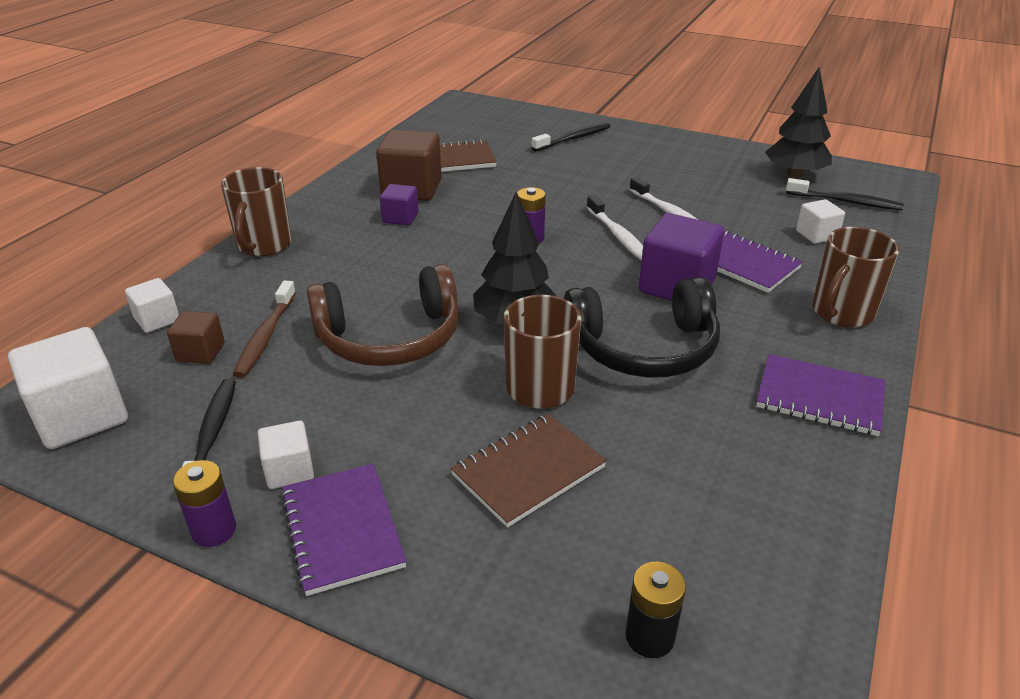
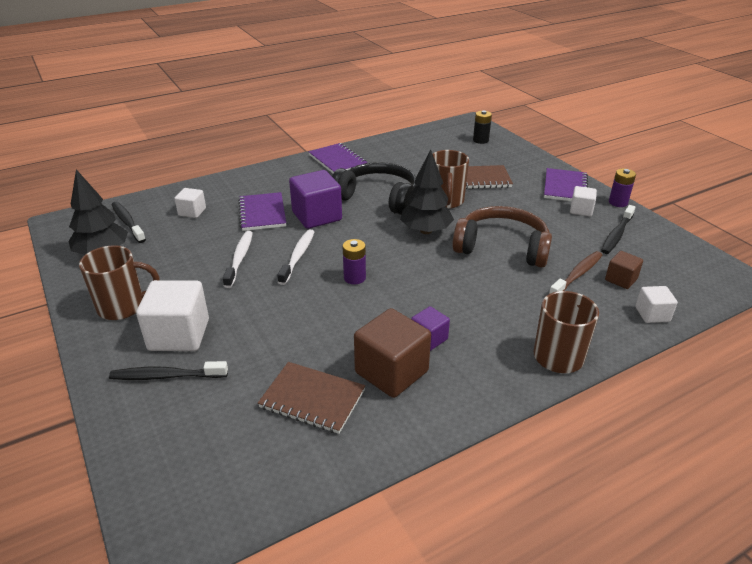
camera: 145 degrees left, 0 degrees up
white cube [8,327,128,449] -> white cube moved to [136,280,209,351]
brown mug [812,227,899,327] -> brown mug moved to [79,245,159,320]

